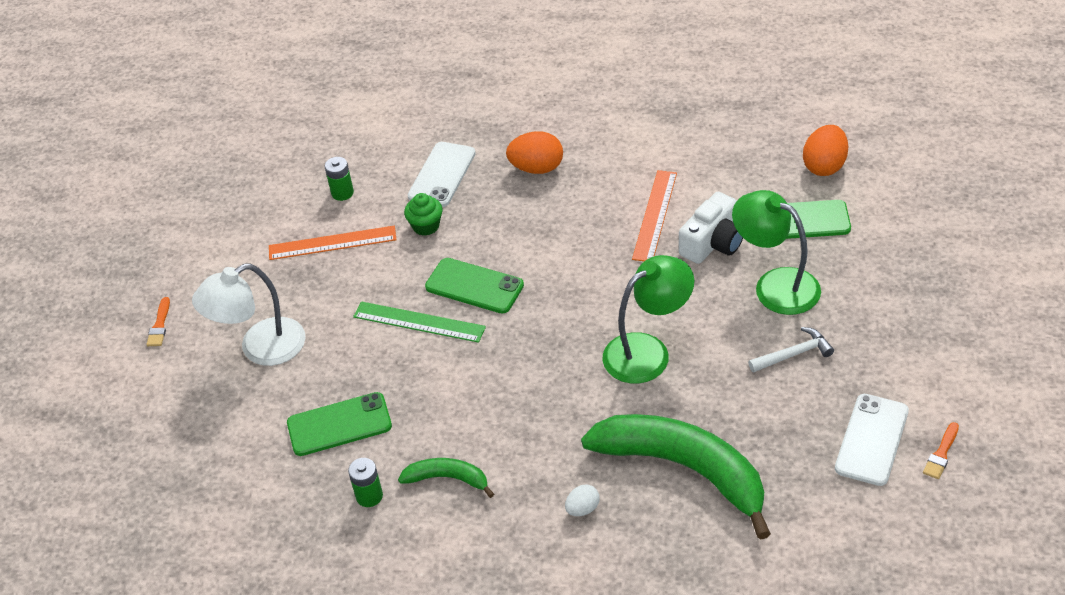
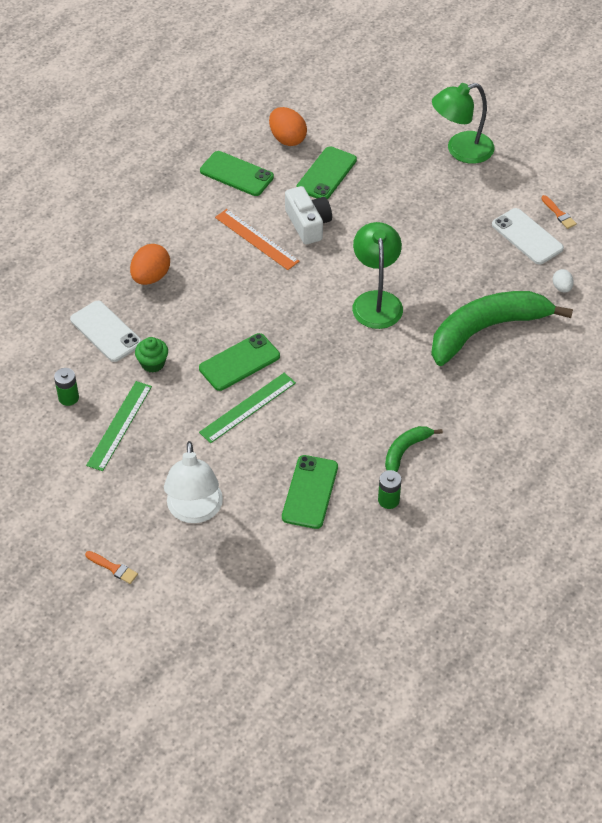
camera: 65 degrees left, 5 degrees up
orange ruler [269,226,396,260] -> green ruler [86,381,152,471]
white egg [565,485,600,516] -> white egg moved to [553,269,574,293]
green lamp [732,190,821,315] -> green lamp moved to [432,83,495,164]
white hammer [748,327,834,373] -> none
none -> green phone [200,151,274,196]

